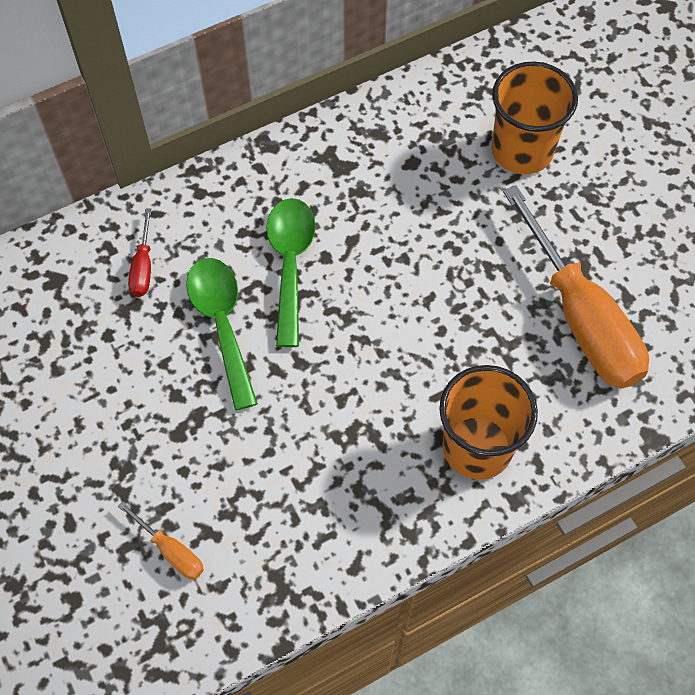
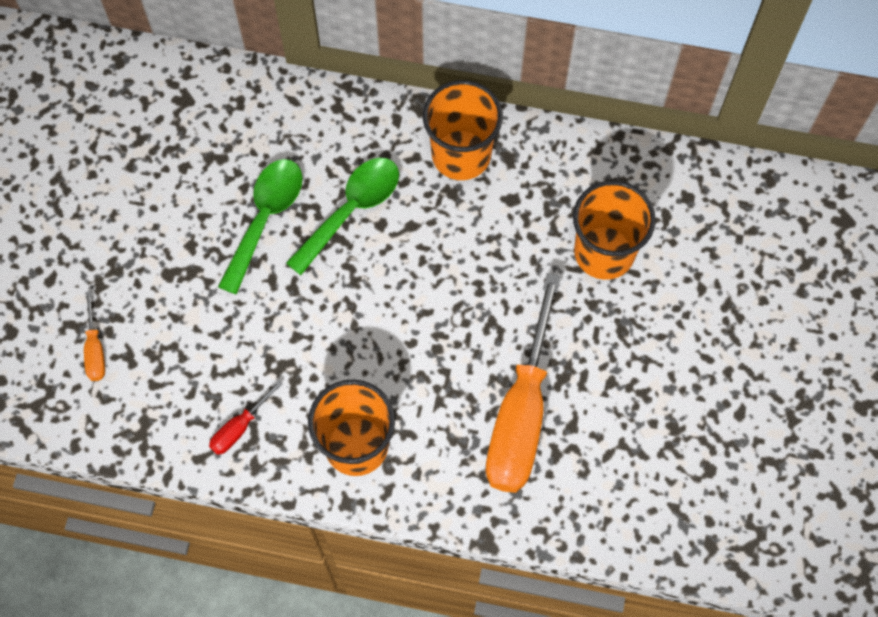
camera: 40 degrees right, 5 degrees up
red screwdriver [128,209,152,297] -> red screwdriver moved to [209,380,283,455]
none -> orange cup [423,80,503,180]

